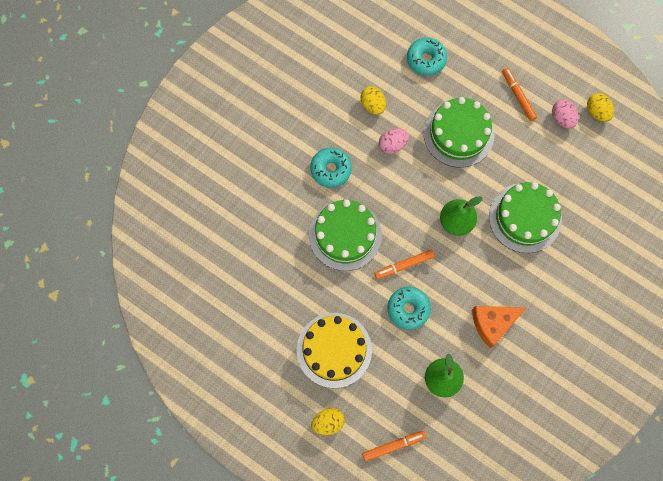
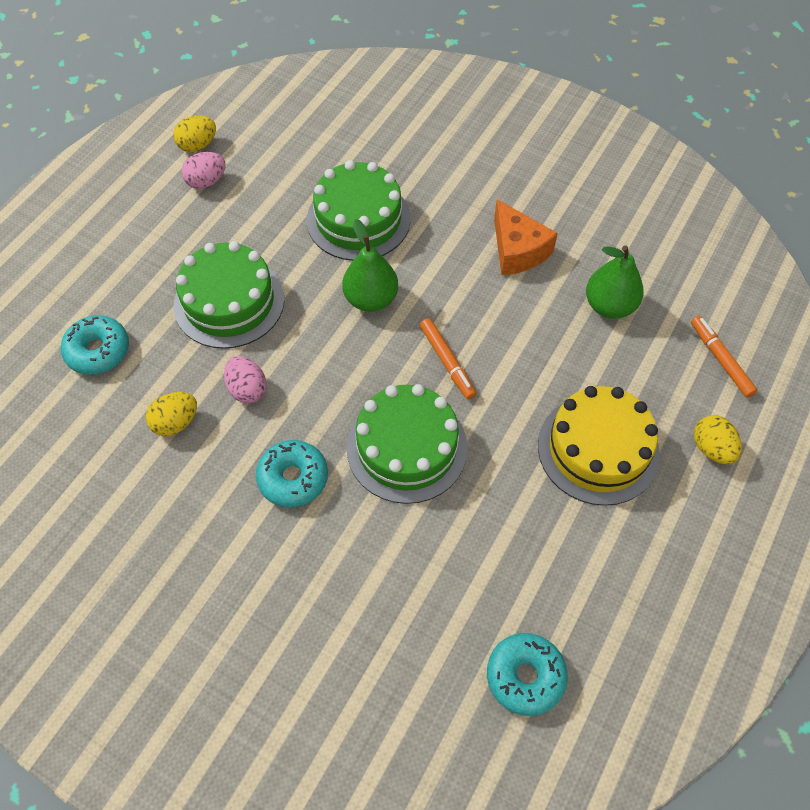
camera: 95 degrees left, 15 degrees down
turquoise donut [387,287,431,330] -> turquoise donut moved to [487,633,568,716]
orange marker [502,68,537,121] -> none

